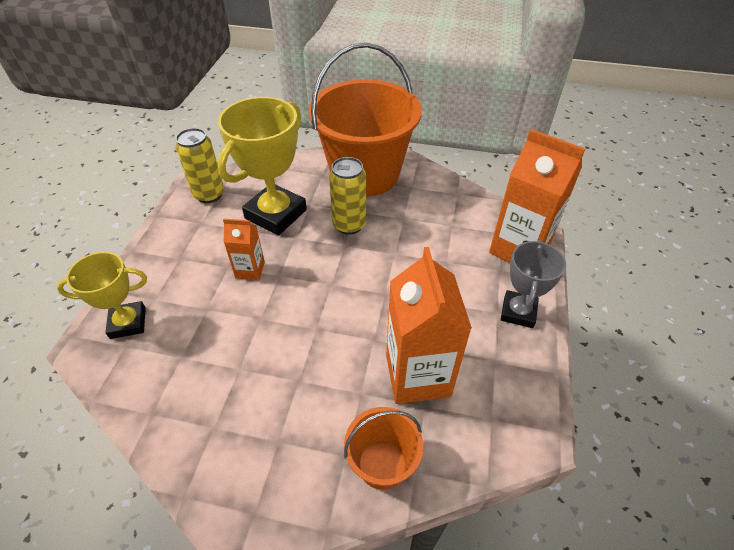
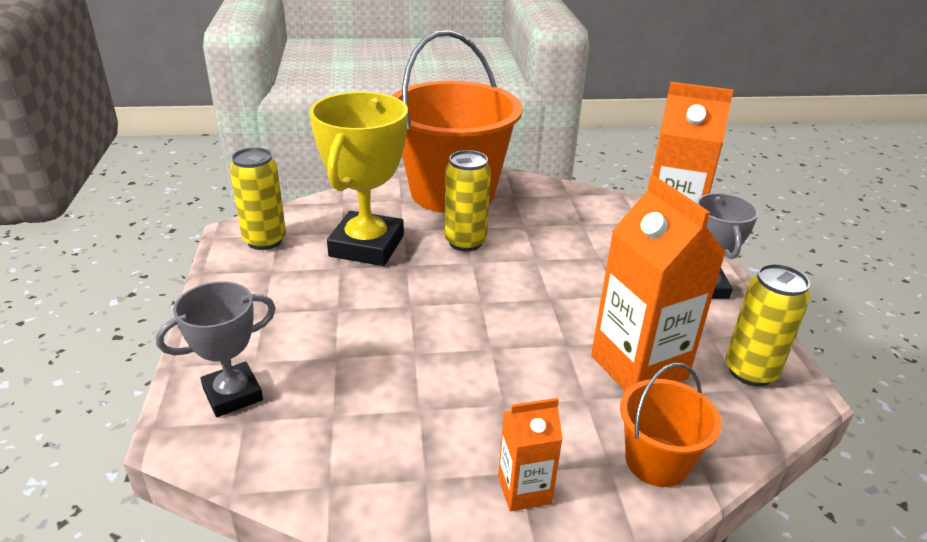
camera: 20 degrees left, 15 degrees down
yellow trophy [57,252,147,339] -> grey trophy [156,281,276,417]
orange carton [223,219,265,280] -> orange carton moved to [498,398,563,511]
none -> yellow can [726,264,810,387]

